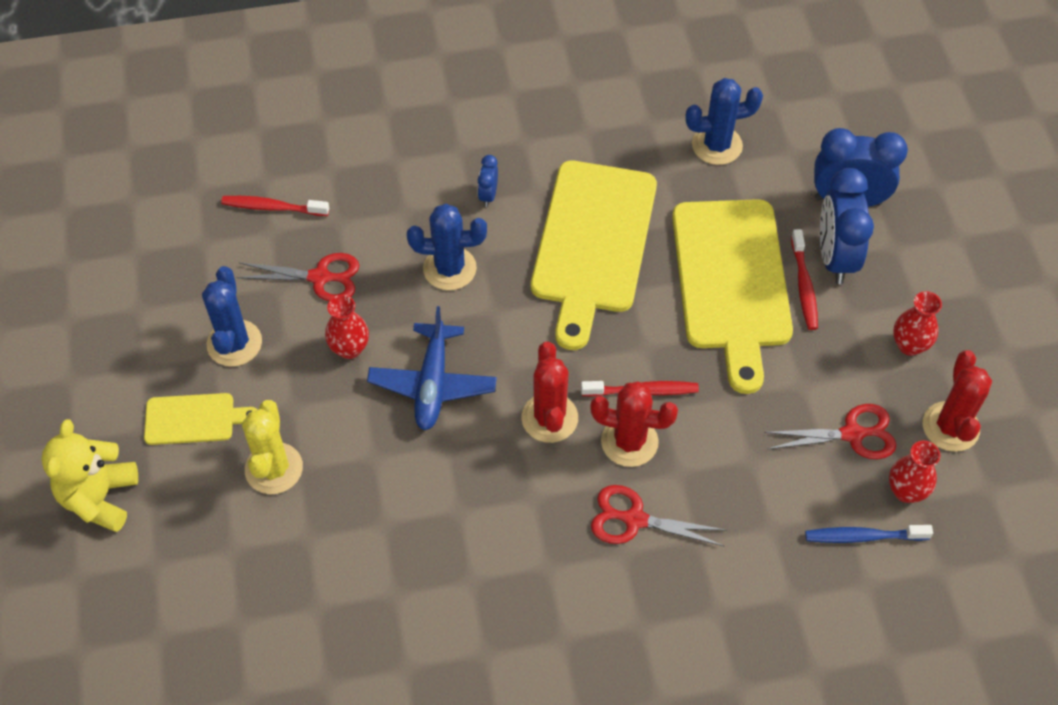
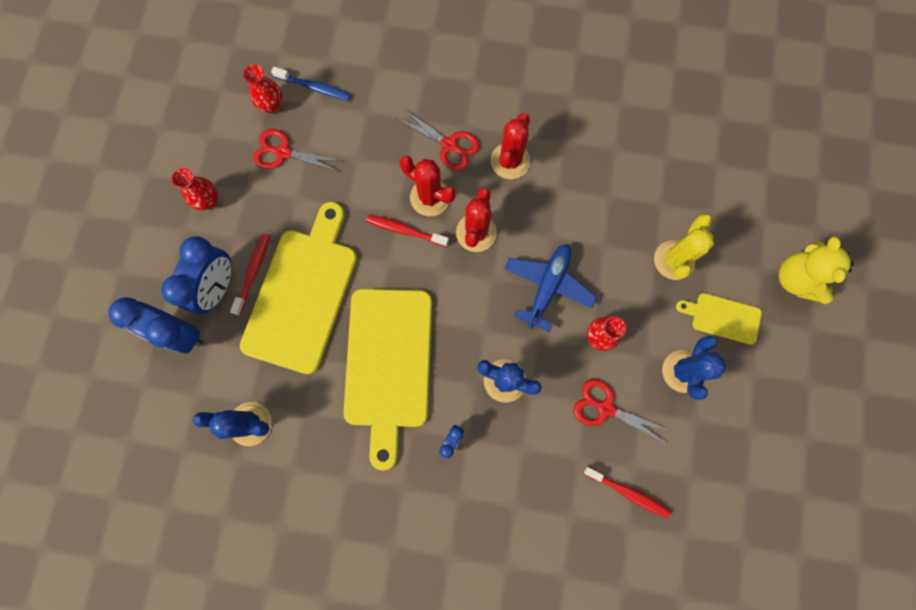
camera: 160 degrees left, 20 degrees up
yellow teddy bear [41,419,138,532] -> yellow teddy bear turned 150 degrees clockwise [779,237,854,304]
yellow cutting board [531,161,657,350] -> yellow cutting board turned 150 degrees clockwise [344,289,432,470]
red cactus [923,350,992,452] -> red cactus moved to [491,113,530,179]

